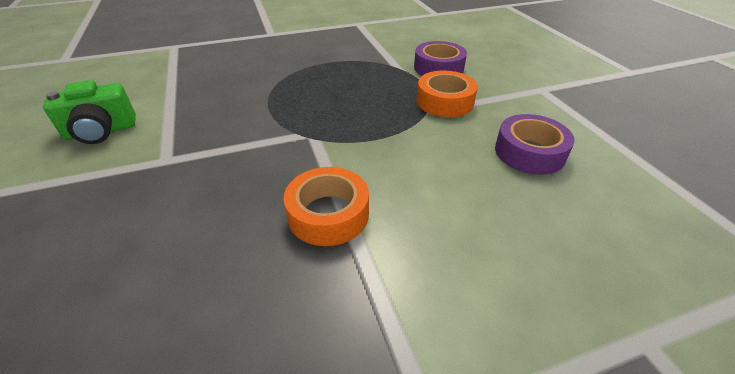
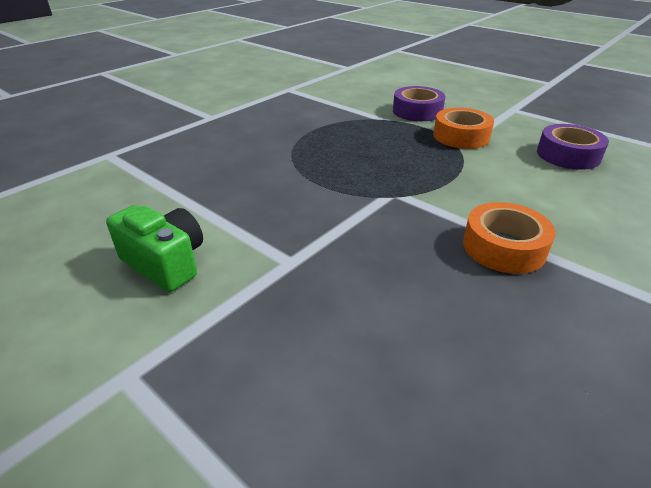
camera: 30 degrees left, 5 degrees down
green camera [43,80,136,144] -> green camera turned 90 degrees counterclockwise [106,205,203,292]

